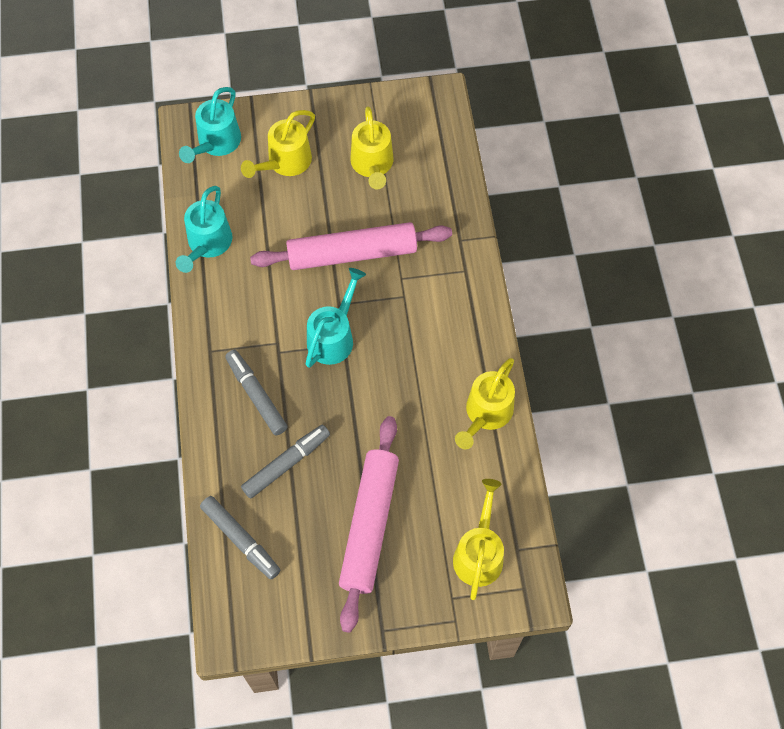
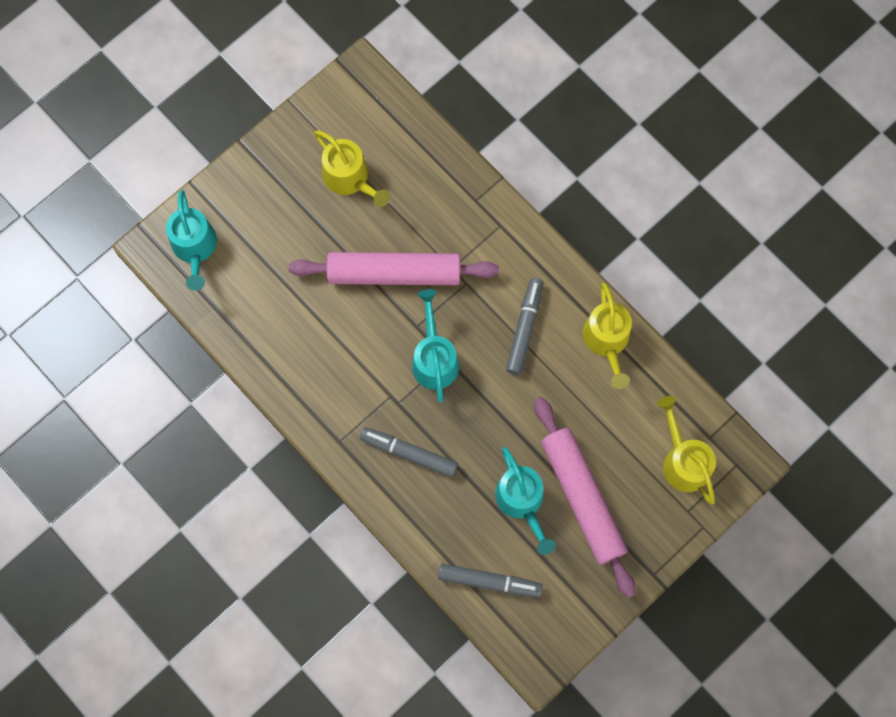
camera: 35 degrees left, 10 degrees up
turquoise watering can [176,186,232,273] -> turquoise watering can moved to [495,447,556,555]
yellow watering can [241,110,315,178] -> none
grey marker [241,425,330,499] -> grey marker moved to [506,278,543,375]
pink rolling pin [250,222,452,270] -> pink rolling pin turned 45 degrees clockwise [289,252,499,285]

